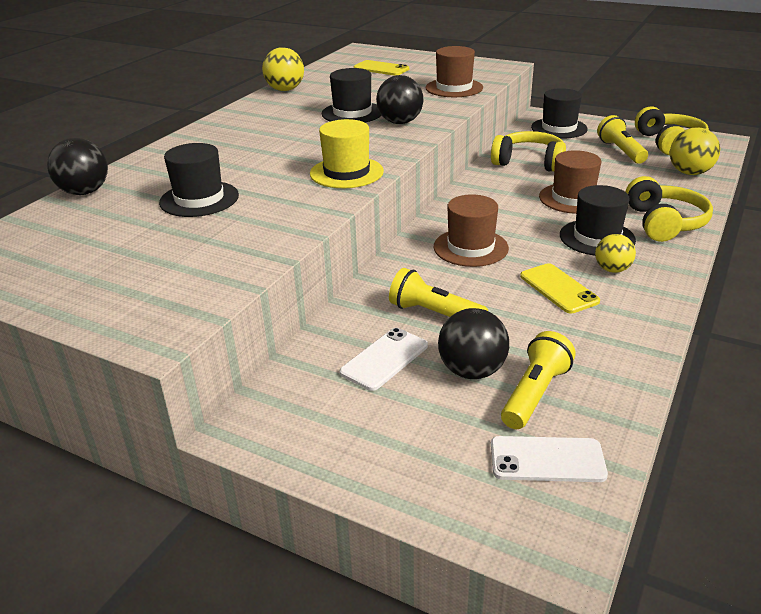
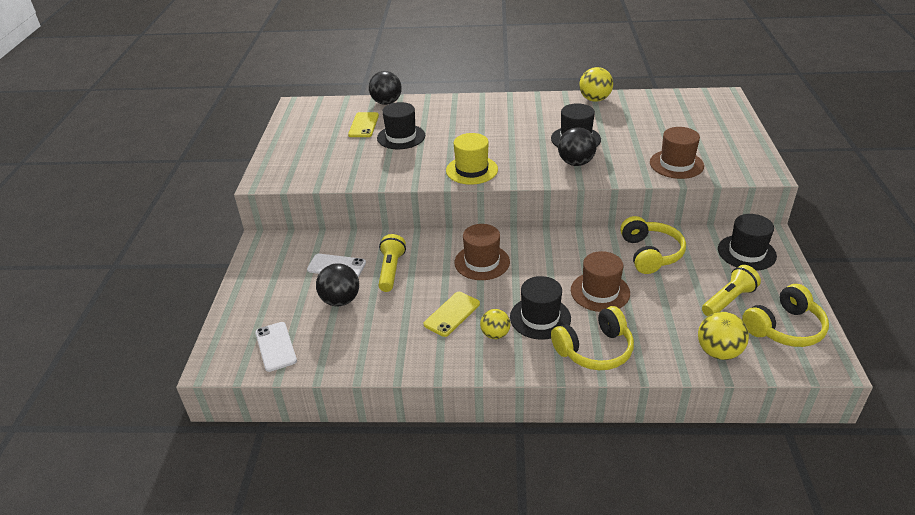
camera: 65 degrees right, 5 degrees up
yellow phone [354,60,409,76] -> yellow phone moved to [348,112,379,137]
yellow flashlight [501,331,576,429] -> none

